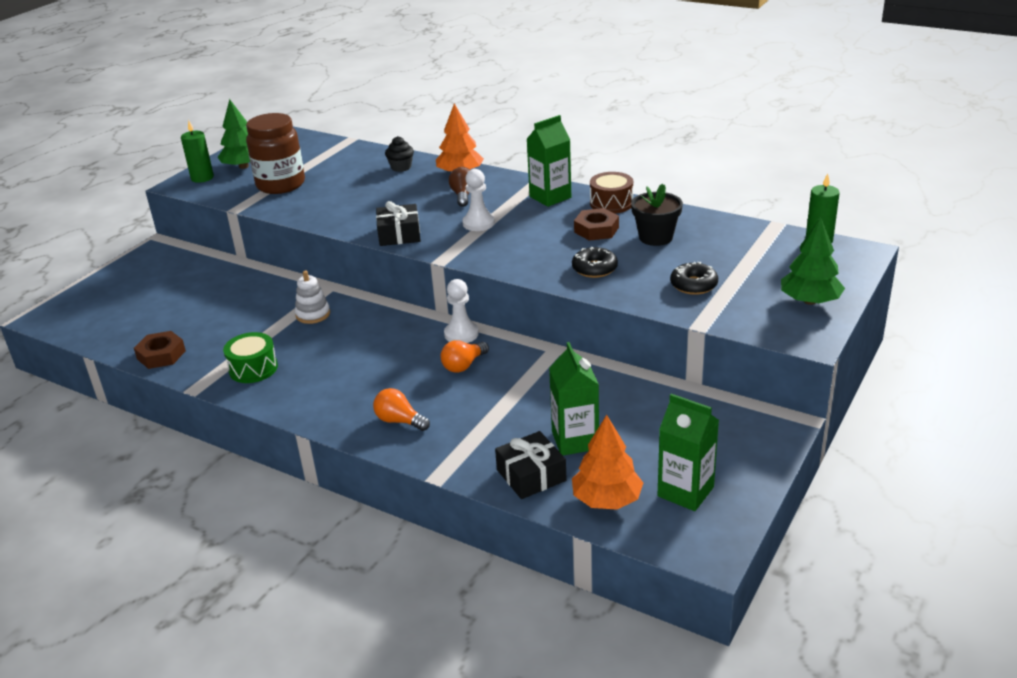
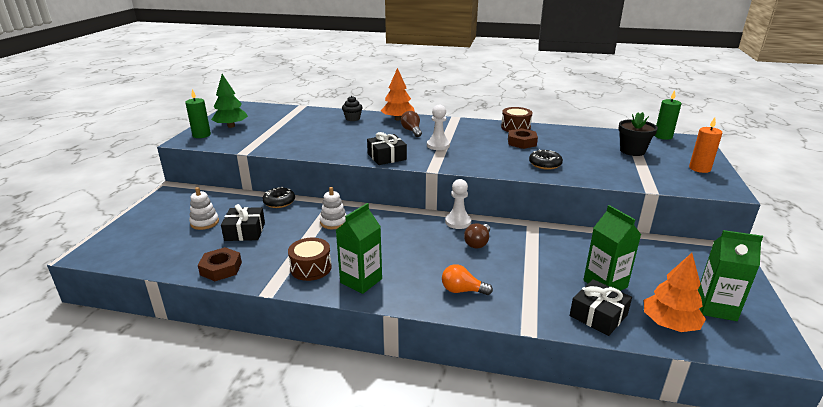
camera: 20 degrees left, 5 degrees down
green drum [223,332,278,383] -> brown drum [288,238,332,281]
brown jar [246,113,305,194] -> none
orange light bulb [441,340,489,373] -> brown light bulb [464,223,490,248]
green carton [527,115,571,207] -> green carton moved to [336,203,382,294]
black flower pot [631,184,683,246] -> black flower pot moved to [618,112,658,156]
black donut [670,262,718,295] -> black donut moved to [262,187,295,208]
green tree [781,217,845,305] -> orange candle [689,118,722,173]
none -> white stacking toy [189,187,219,230]
none -> black gift [221,204,265,241]

